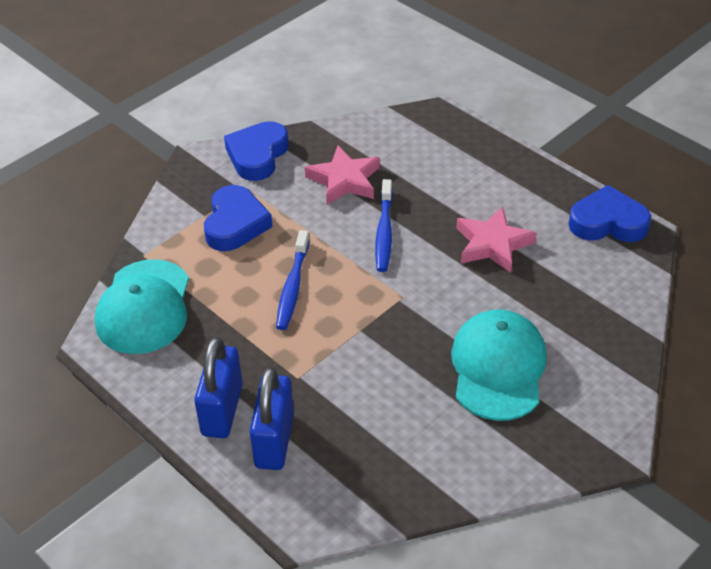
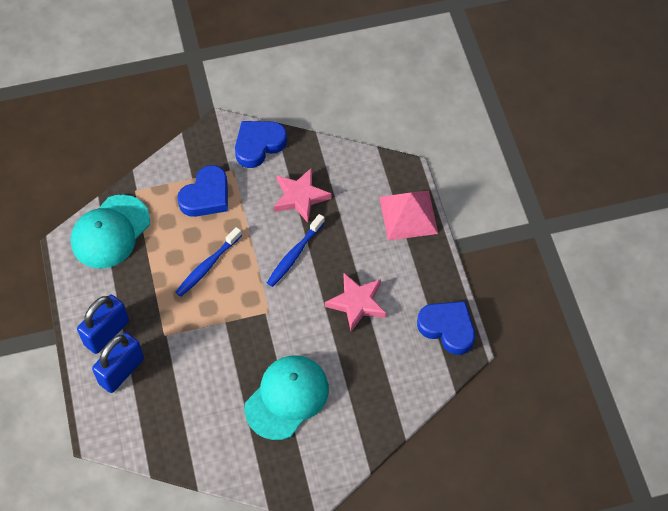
camera: 30 degrees right, 15 degrees up
none -> pink pyramid [379,191,438,241]

